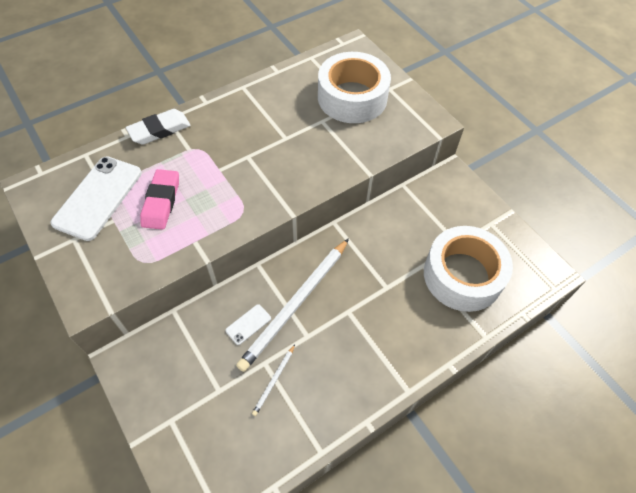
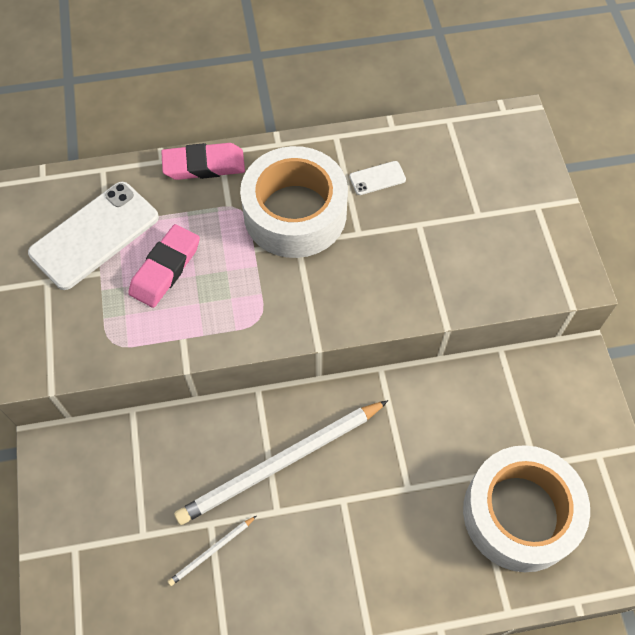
camera: 25 degrees right, 5 degrees up
white eraser [126,109,191,145] -> pink eraser [161,143,245,180]
white phone [225,304,271,345] -> white phone moved to [349,161,406,195]
white tape [318,52,391,123] -> white tape moved to [240,146,348,258]

